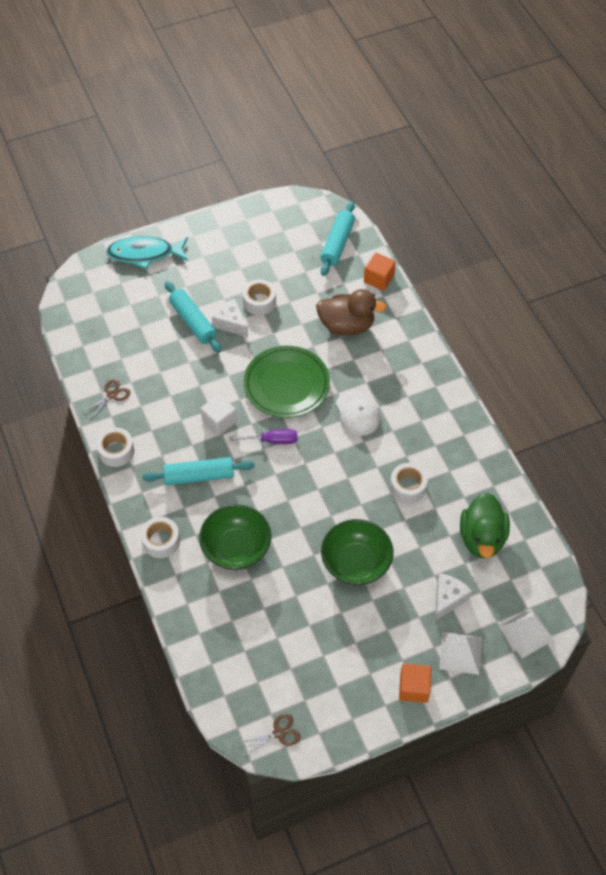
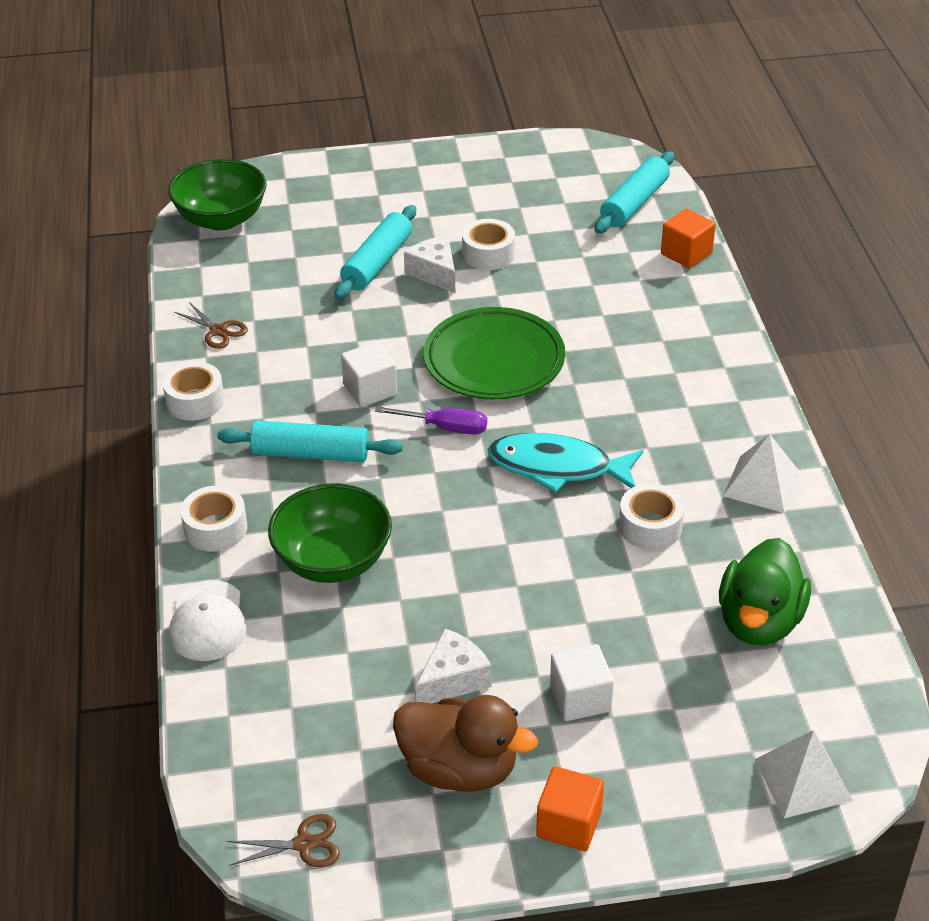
camera: 15 degrees right, 15 degrees down
brown scissors [81,379,130,419] -> brown scissors turned 75 degrees clockwise [174,302,248,349]
turquoise fish [106,236,188,270] -> turquoise fish moved to [488,433,643,493]
turquoise rolling pin [165,281,221,353] -> turquoise rolling pin turned 45 degrees clockwise [335,205,416,299]
brown duck [316,289,386,336] -> brown duck moved to [393,695,538,792]
green bowl [321,519,394,586] -> green bowl moved to [168,159,267,231]
white cap [336,390,380,436] -> white cap moved to [169,580,247,661]
white cheese [435,573,472,621] -> white cheese moved to [415,629,491,703]
white pyramid [439,632,482,675] -> white pyramid moved to [723,434,800,513]
none -> white cube [550,644,614,721]

